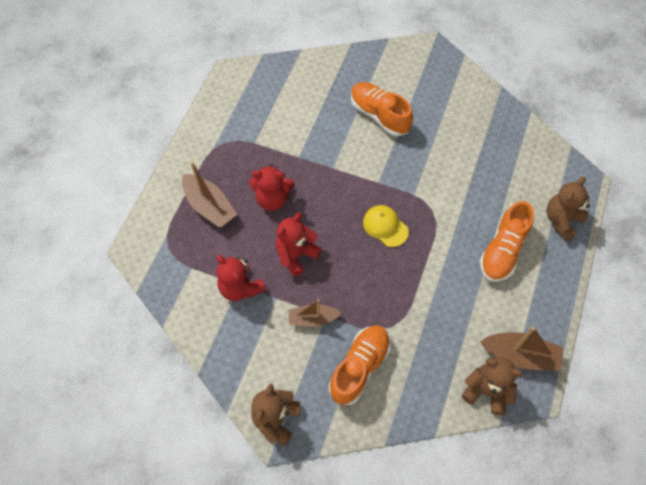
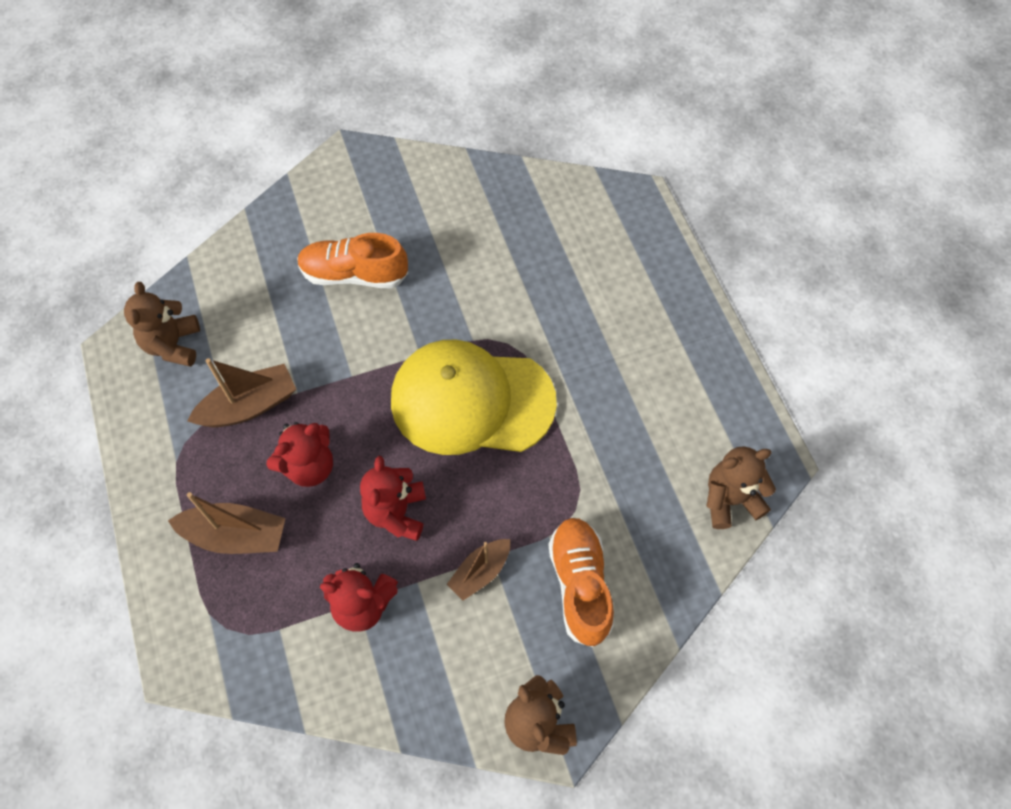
camera: 40 degrees left, 0 degrees up
yellow cap [363,205,409,247] -> yellow cap [391,340,557,455], size x2.31
orange shoe [480,201,534,282] -> none
brown boat [480,327,563,371] -> brown boat moved to [187,358,296,427]
brown teddy bear [546,177,590,241] -> brown teddy bear moved to [124,282,200,367]

